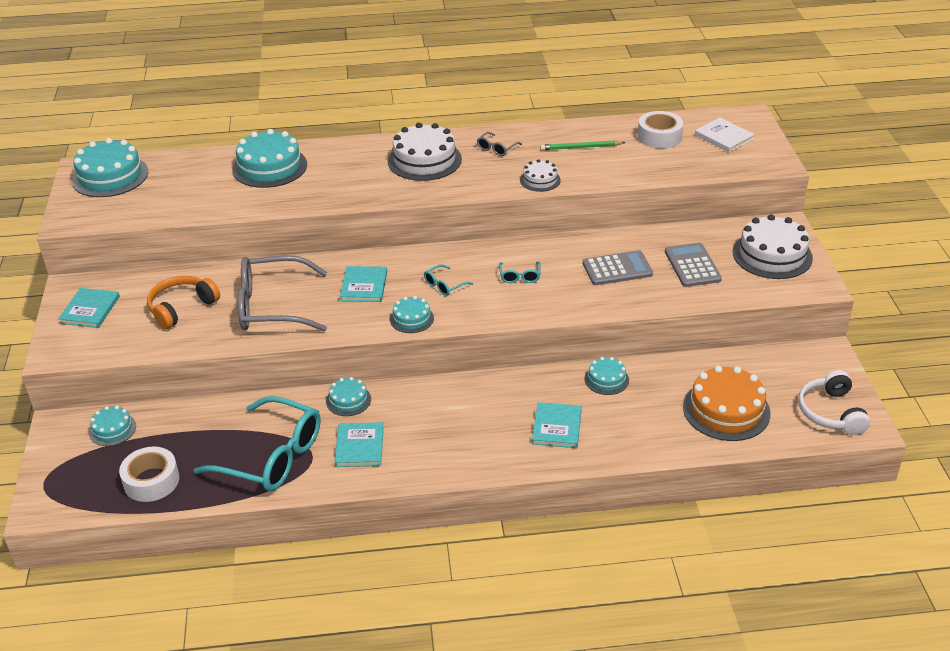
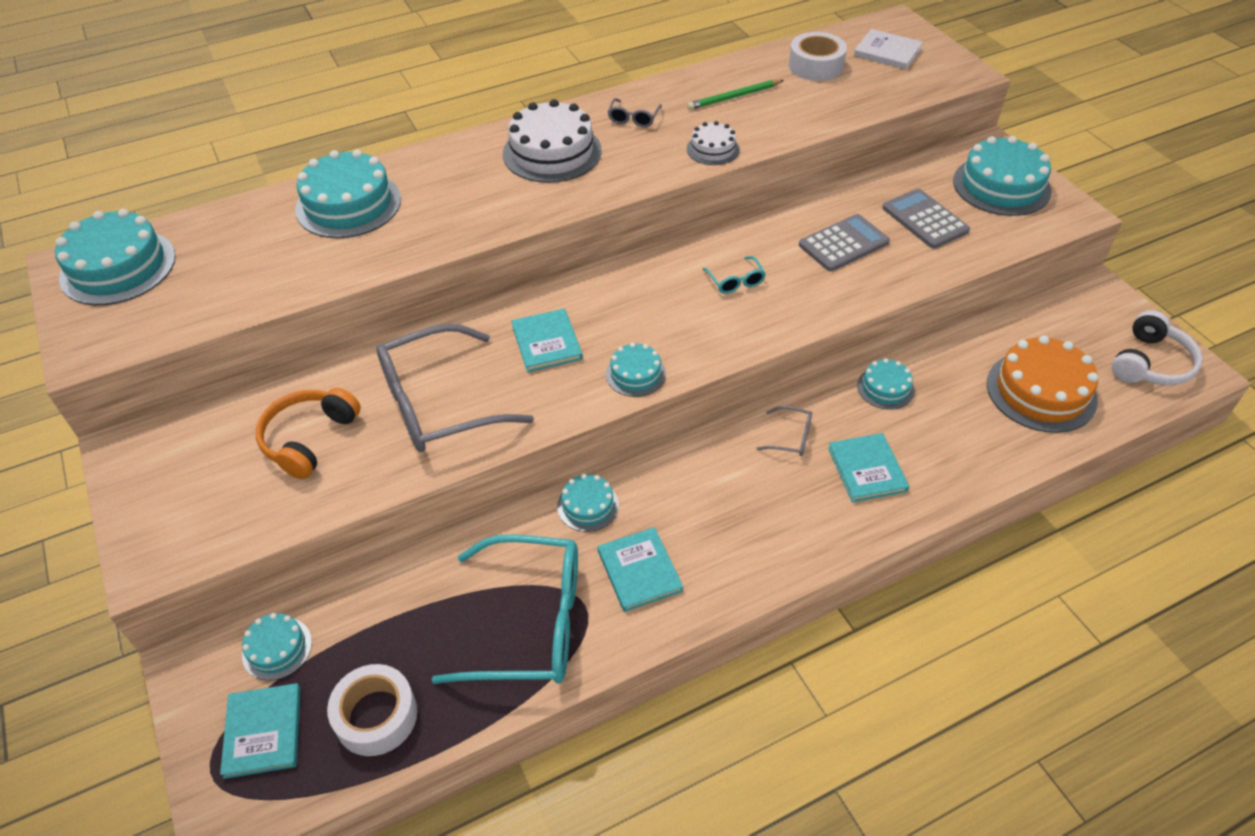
camera: 20 degrees left, 10 degrees up
turquoise book [58,288,120,328] -> turquoise book moved to [220,683,301,779]
turquoise glasses [424,264,473,296] -> none
white cake [733,214,813,279] -> turquoise cake [953,136,1052,216]
white headphones [798,370,870,435] -> white headphones turned 120 degrees counterclockwise [1112,310,1203,385]
none -> grey glasses [756,406,812,456]

